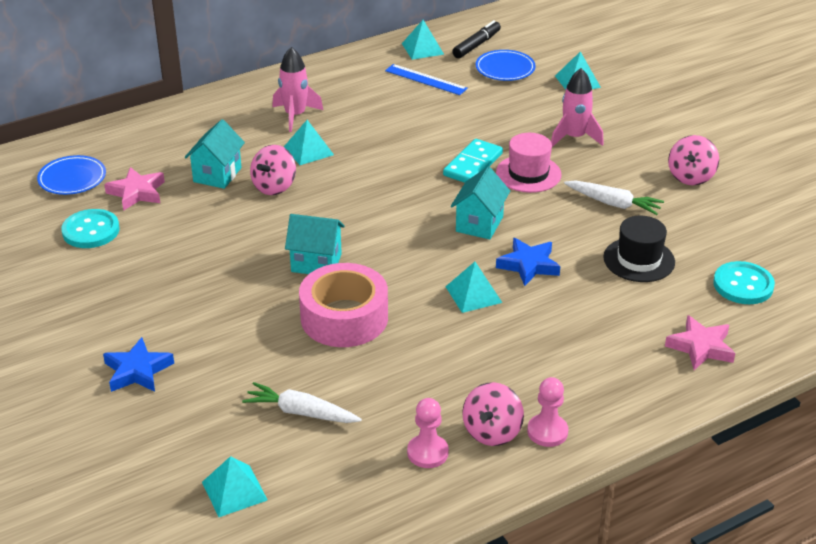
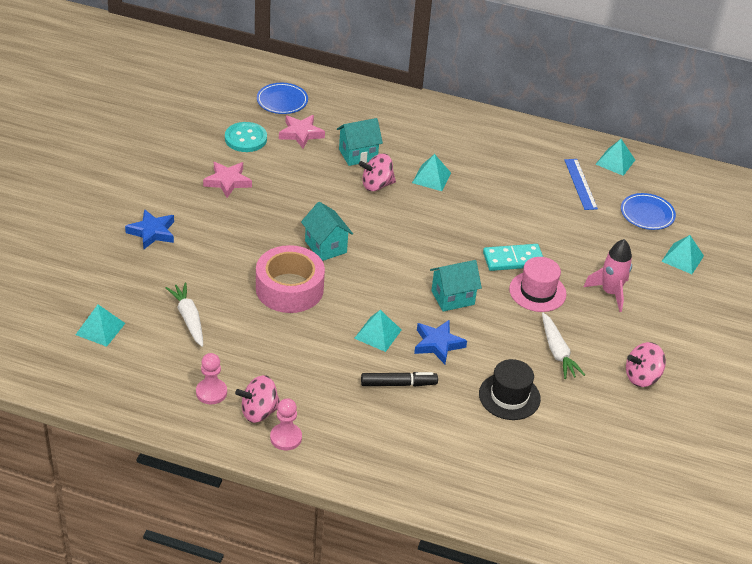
camera: 45 degrees right, 5 degrees up
pink rocket [272,47,323,132] -> none
black marker [452,20,501,58] -> black marker moved to [361,372,438,387]
pink star [665,315,735,370] -> pink star moved to [203,162,252,198]
turquoise button [713,261,775,304] -> none

